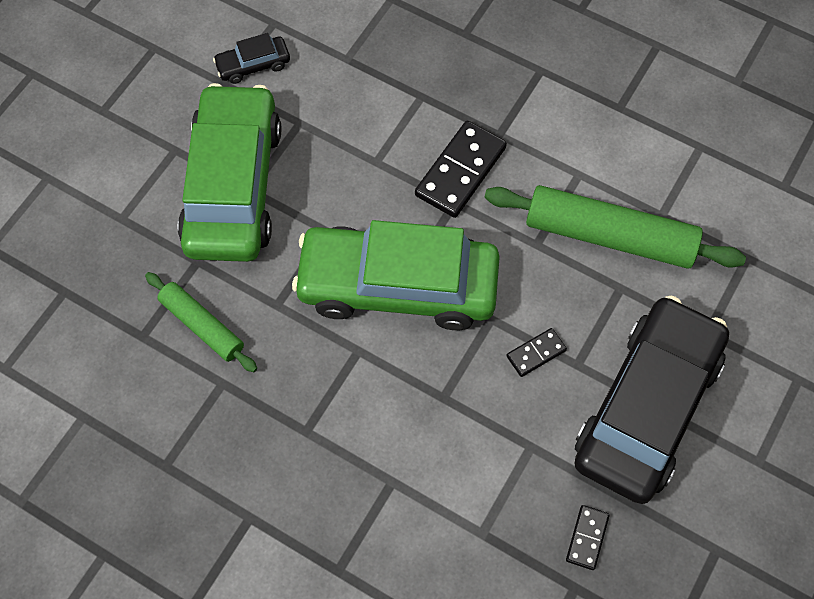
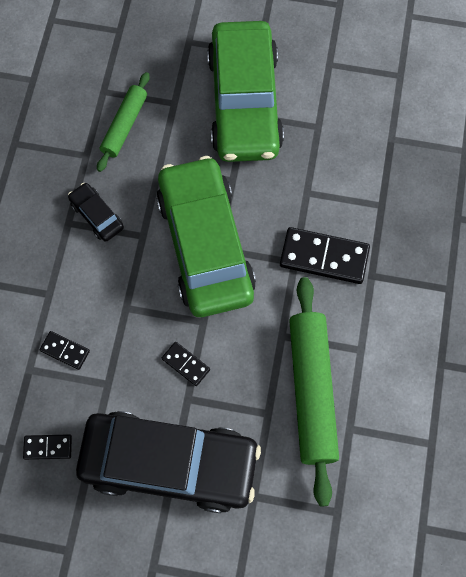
camera: 70 degrees right, 5 degrees up
green car [177,83,281,262] -> green car turned 105 degrees clockwise [207,21,284,162]
black car [213,33,290,84] -> black car moved to [68,183,124,242]
none -> black domino [40,331,90,370]

